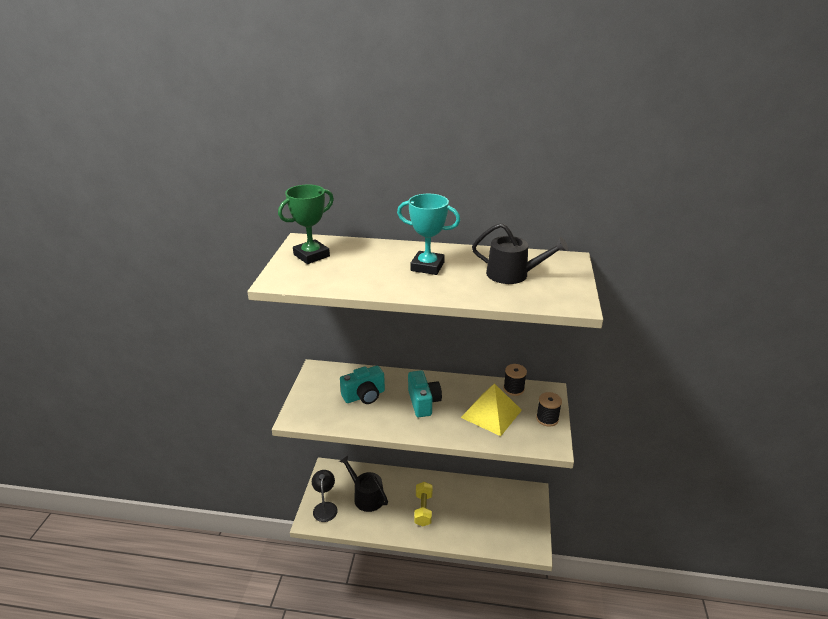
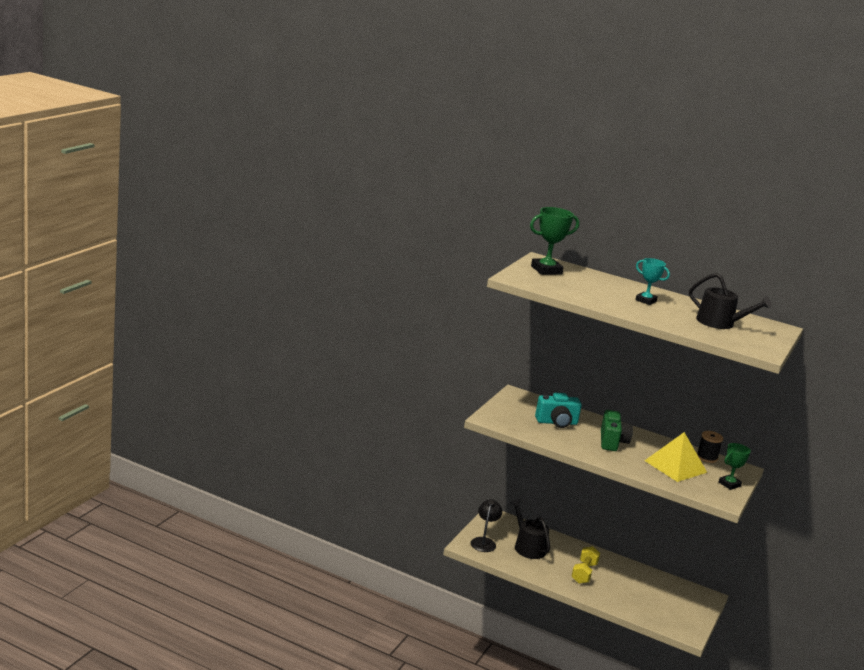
camera: 15 degrees right, 10 degrees down
turquoise trophy [397,194,460,275] -> turquoise trophy [635,258,670,305], size x0.65
turquoise camera [408,370,442,417] -> green camera [601,410,633,451]
black spool [536,392,562,427] -> green trophy [719,443,751,490]

